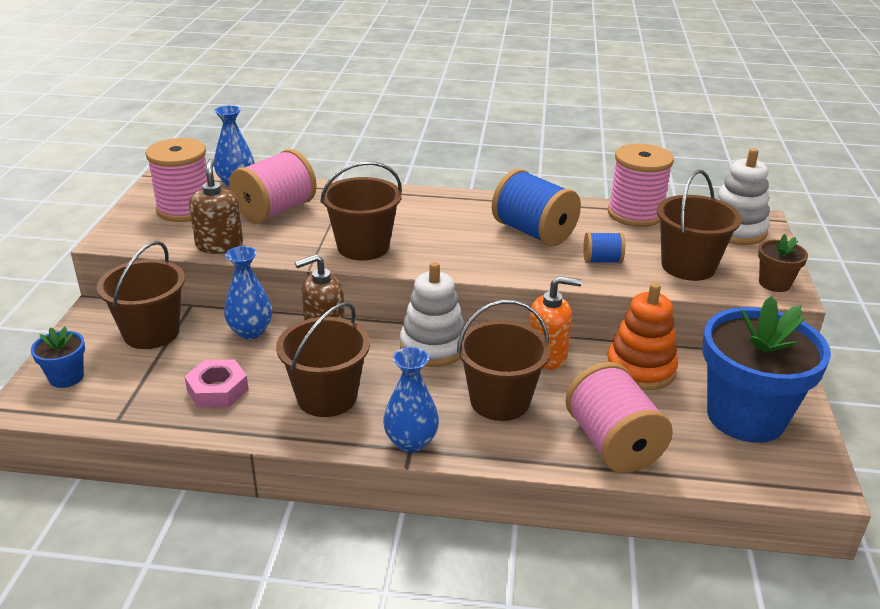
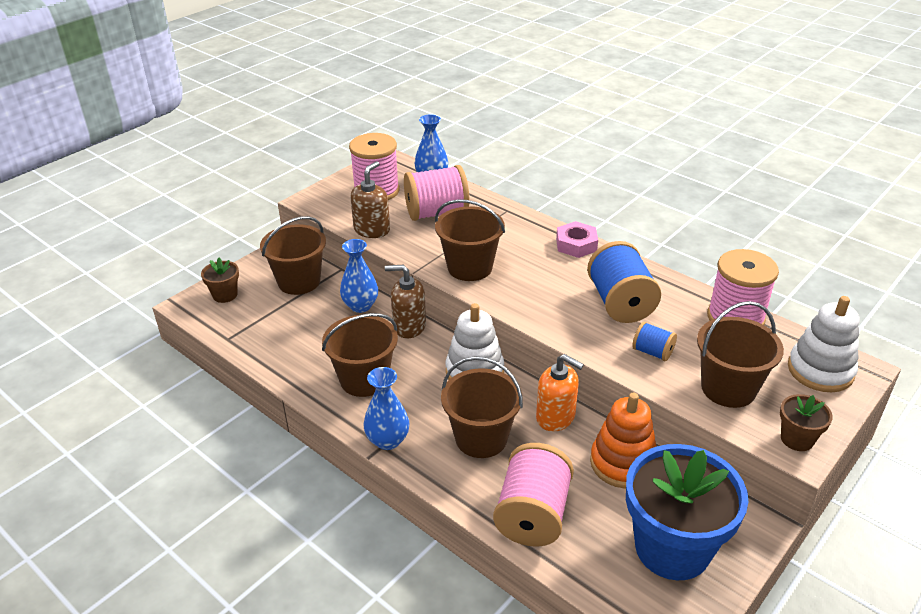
camera: 35 degrees right, 5 degrees up
blue flower pot [31,327,85,388] -> brown flower pot [201,258,239,303]
pink nut [184,359,249,408] -> pink nut moved to [556,221,598,258]

